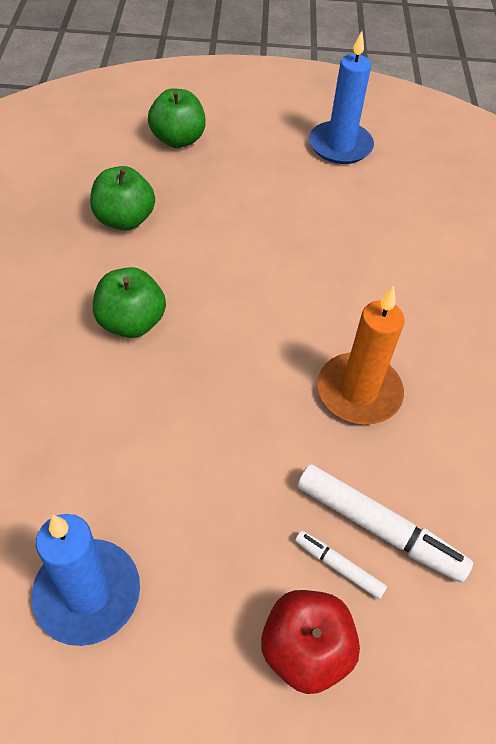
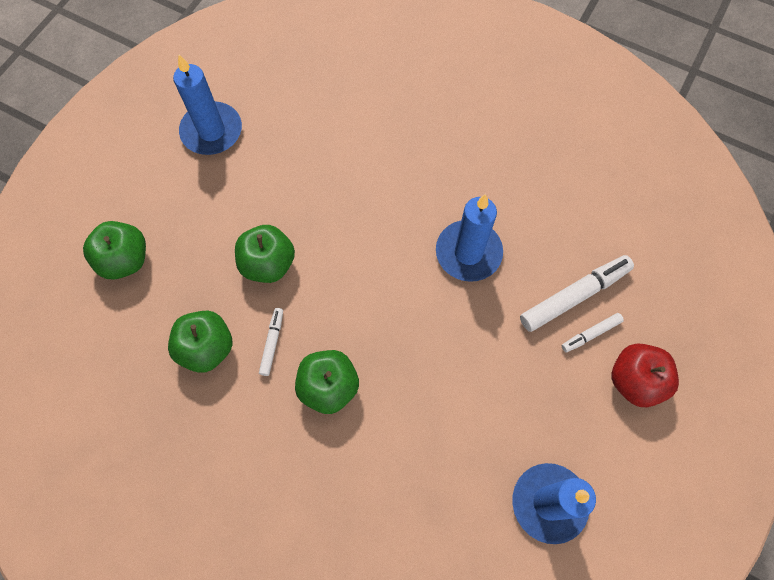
camera: 60 degrees left, 15 degrees up
orange candle [317,285,405,424] -> blue candle [436,194,503,282]
none -> green apple [235,225,295,283]
none -> white marker [259,308,283,376]

